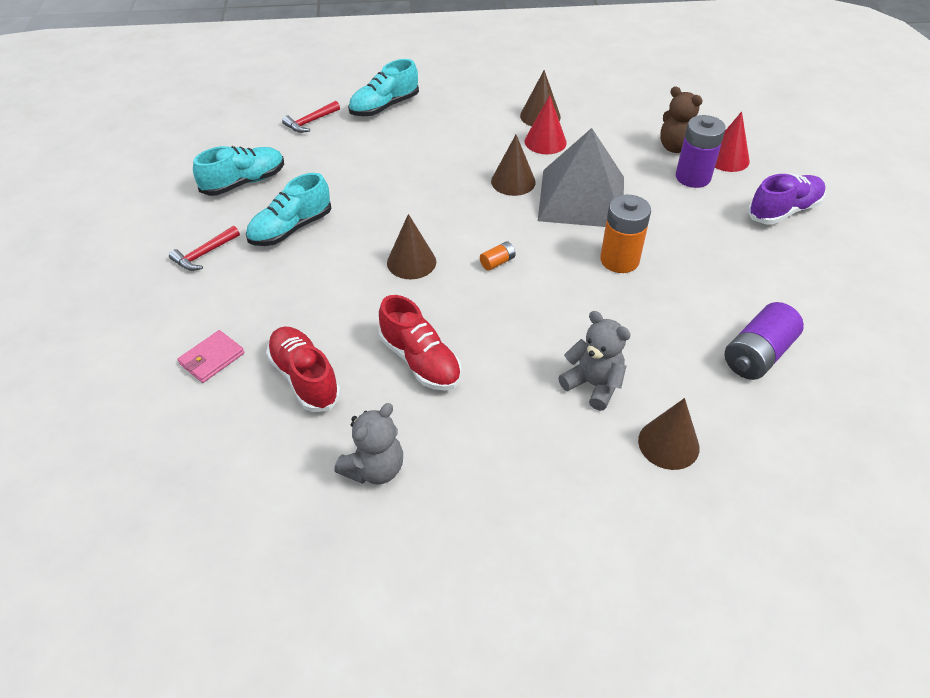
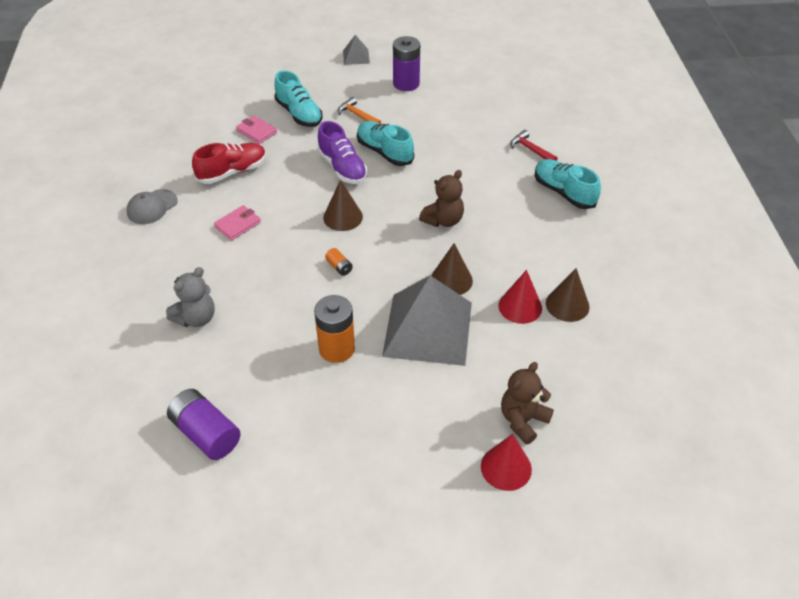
camera: 90 degrees right, 0 degrees up
red hammer [169,226,240,271] -> orange hammer [338,97,381,124]
turquoise shoe [193,146,284,196] -> turquoise shoe moved to [274,71,322,127]
grey teddy bear [334,403,403,484] -> grey cap [127,189,178,224]
red shoe [379,295,462,391] -> pink wallet [214,205,261,240]
brown cone [638,398,700,470] -> none
purple battery [676,115,726,188] -> purple battery moved to [393,36,420,91]
purple shoe [748,174,825,225] -> purple shoe moved to [317,121,367,184]
none -> grey pyramid [343,35,370,65]
none -> brown teddy bear [419,170,464,227]

